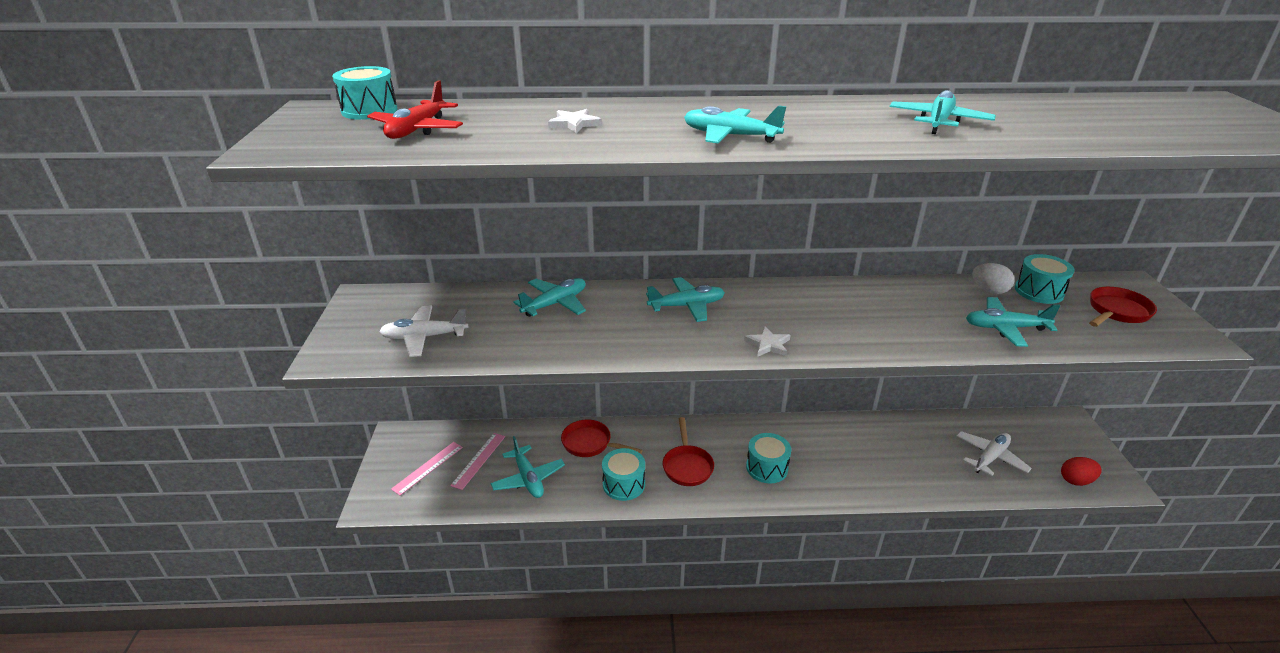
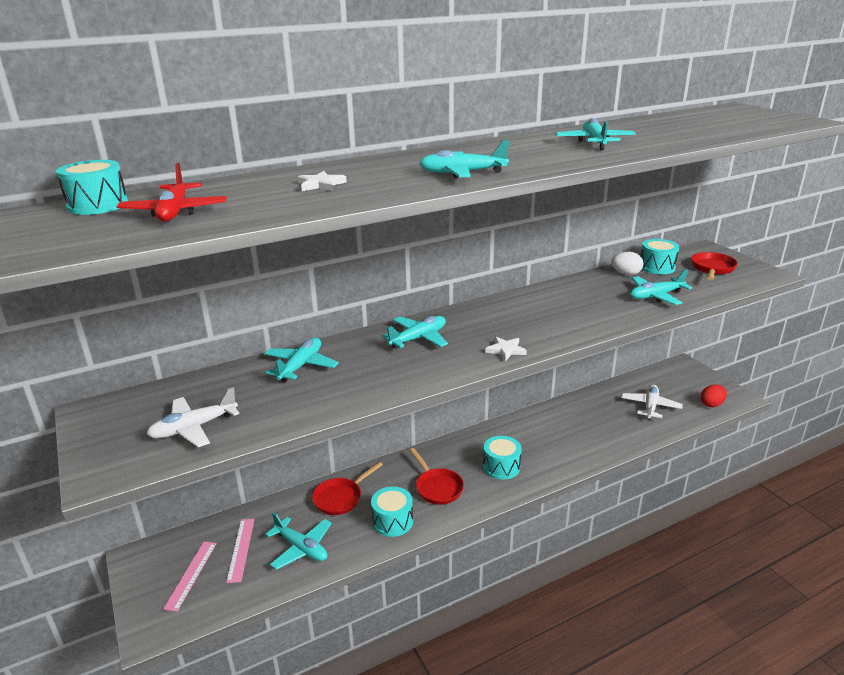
camera: 25 degrees left, 5 degrees down
red pan [561,420,643,457] -> red pan turned 45 degrees counterclockwise [312,462,383,515]

